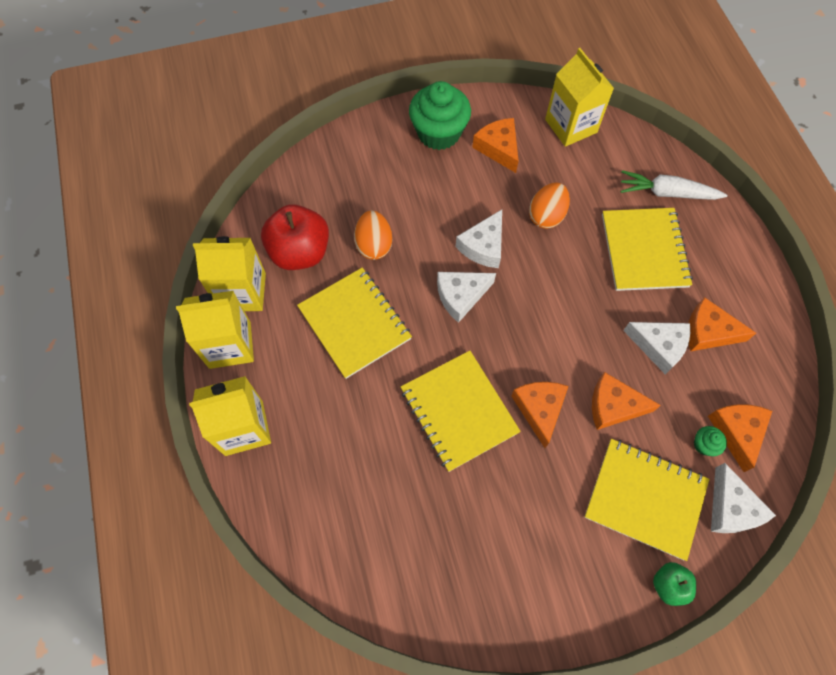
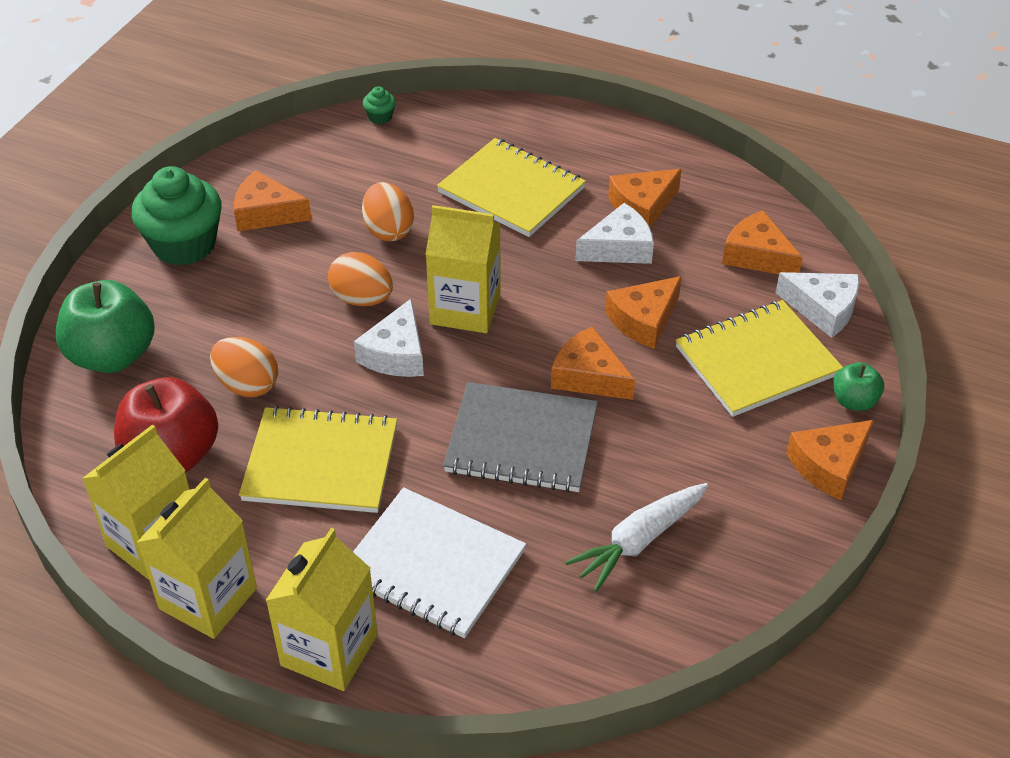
camera: 50 degrees left, 20 degrees down
yellow notebook [401,351,521,472] -> grey notebook [443,382,598,493]
white cheese [456,210,502,268] -> orange egg [328,252,393,306]
yellow carton [545,48,614,147] -> yellow carton moved to [425,205,501,333]
white carrot [620,170,728,200] -> white carrot moved to [565,483,708,592]
green cupcake [694,426,727,456] -> green cupcake moved to [363,86,396,124]
none -> green apple [56,280,155,373]
none -> white notebook [353,487,526,638]
none -> orange cheese [786,420,874,500]

